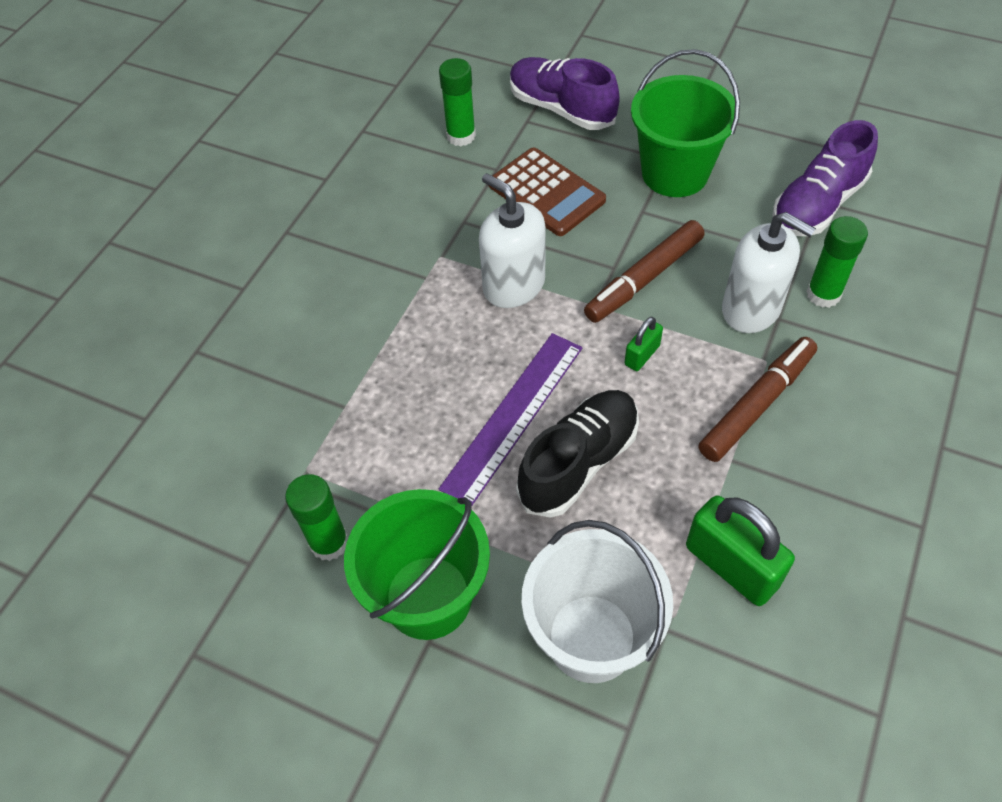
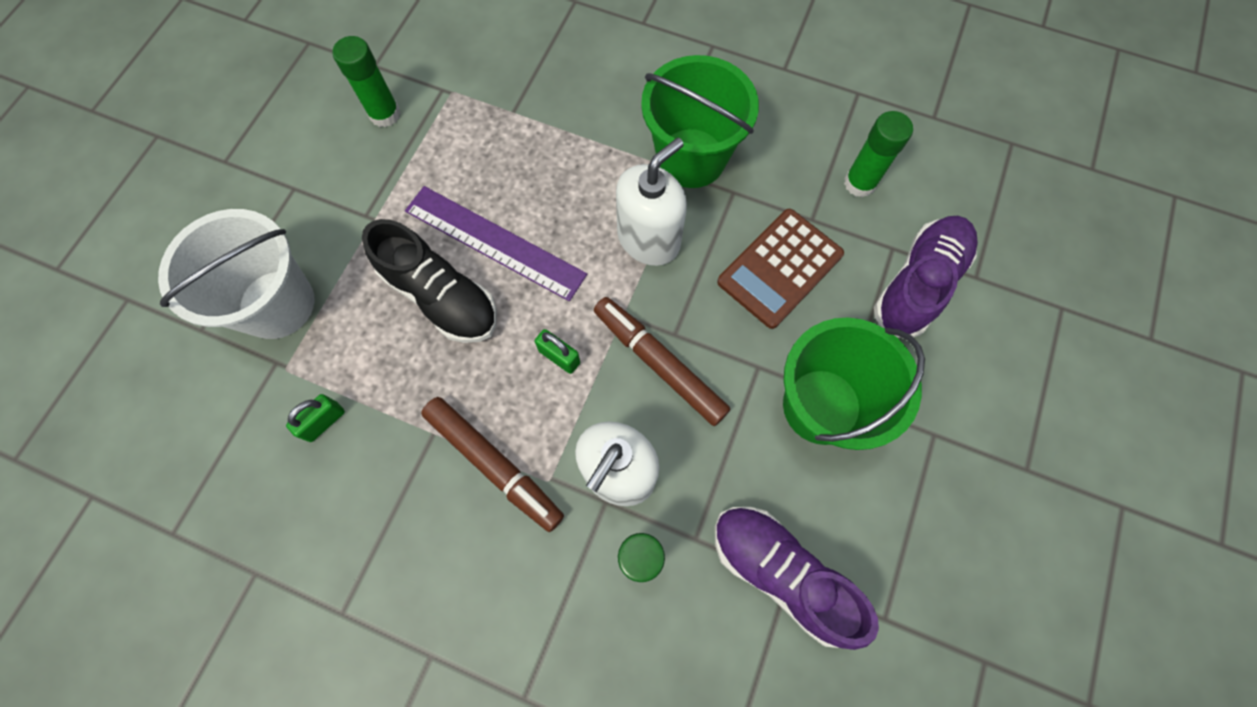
camera: 85 degrees right, 15 degrees up
green bucket [344,489,490,640] -> green bucket moved to [641,55,759,188]
green padlock [686,495,795,606] -> green padlock [286,394,345,442], size x0.52

